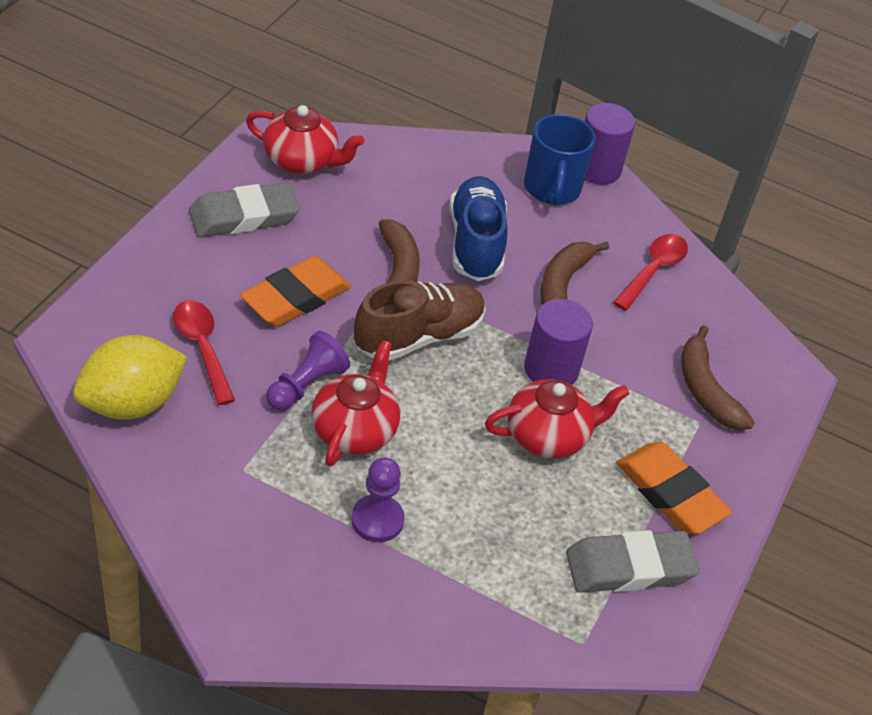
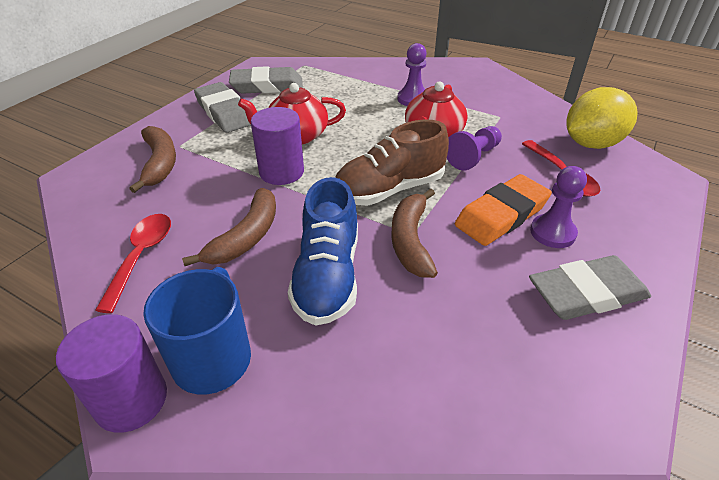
camera: 170 degrees left, 5 degrees down
red teapot [246,105,364,174] -> none
red spoon [613,234,688,311] -> red spoon turned 150 degrees clockwise [95,214,171,313]
orange eraser [616,442,732,534] -> grey eraser [194,82,251,133]
none -> purple pawn [530,166,587,248]

